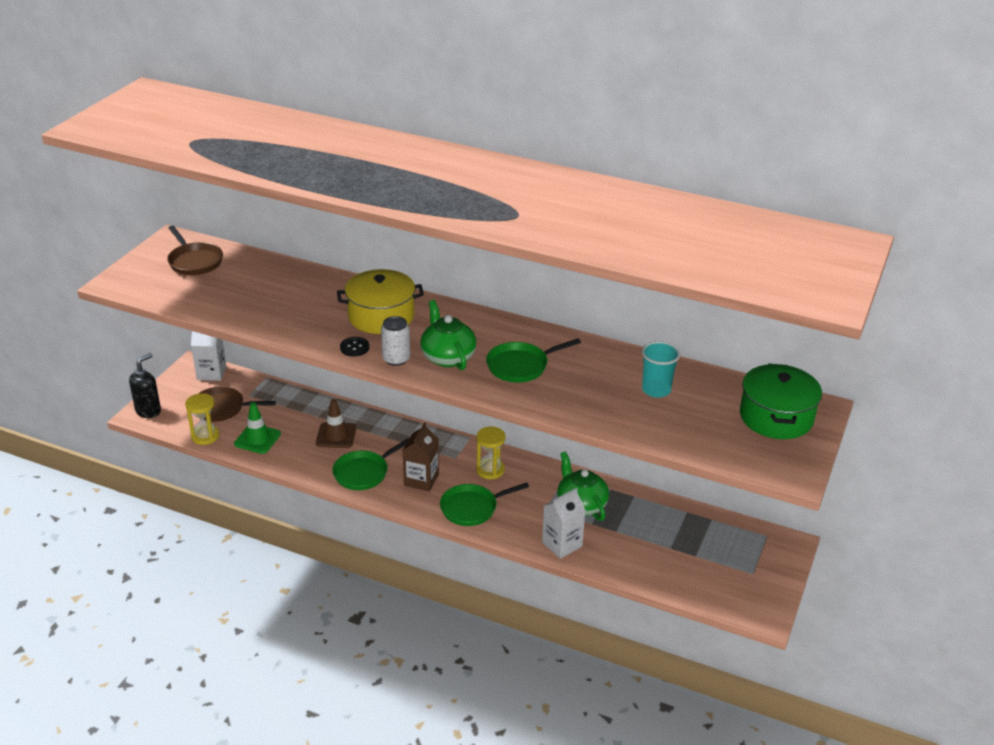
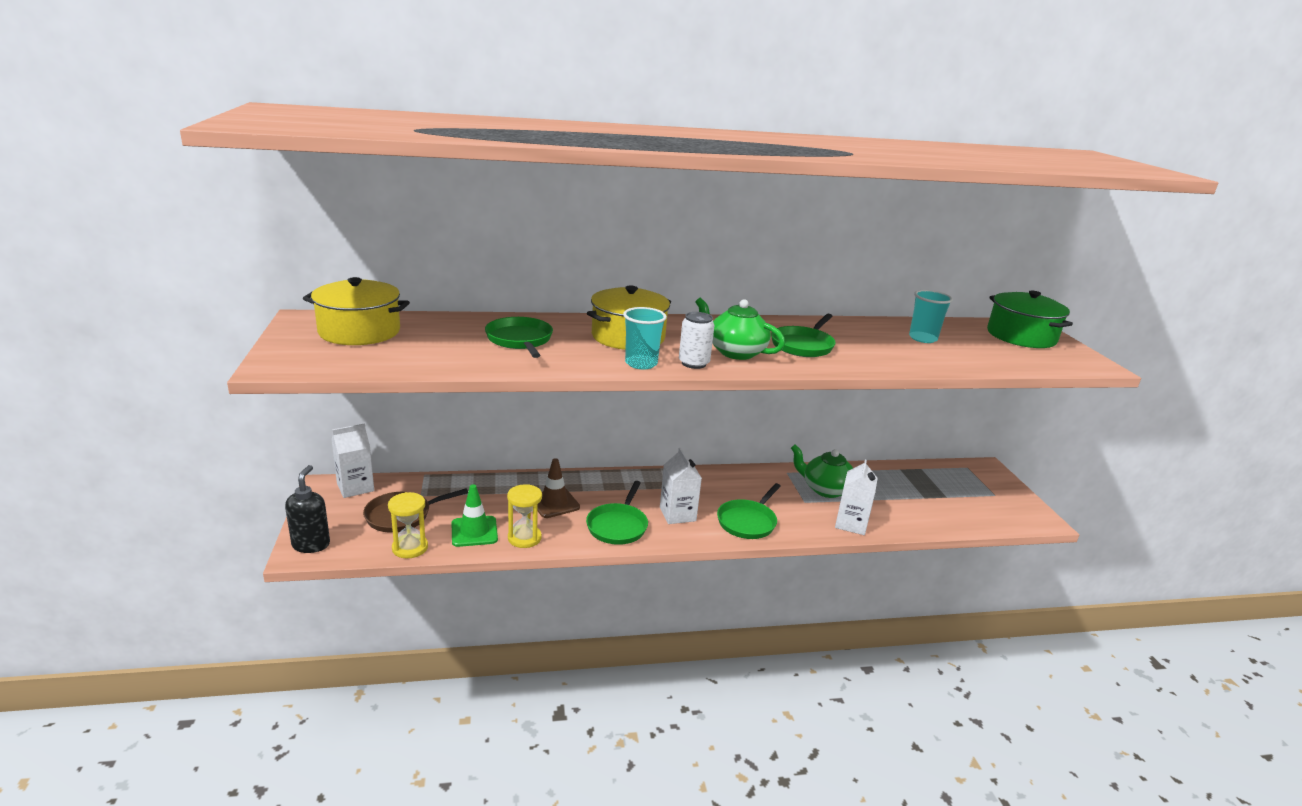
camera: 35 degrees left, 10 degrees down
brown pan [167,226,223,275] -> yellow pot [303,277,410,345]
black button [340,337,369,357] -> turquoise cup [623,307,667,369]
brown carton [403,422,439,492] -> white carton [660,447,702,524]
yellow hourglass [476,426,506,479] -> yellow hourglass moved to [507,484,542,548]
none -> green pan [485,317,553,358]

